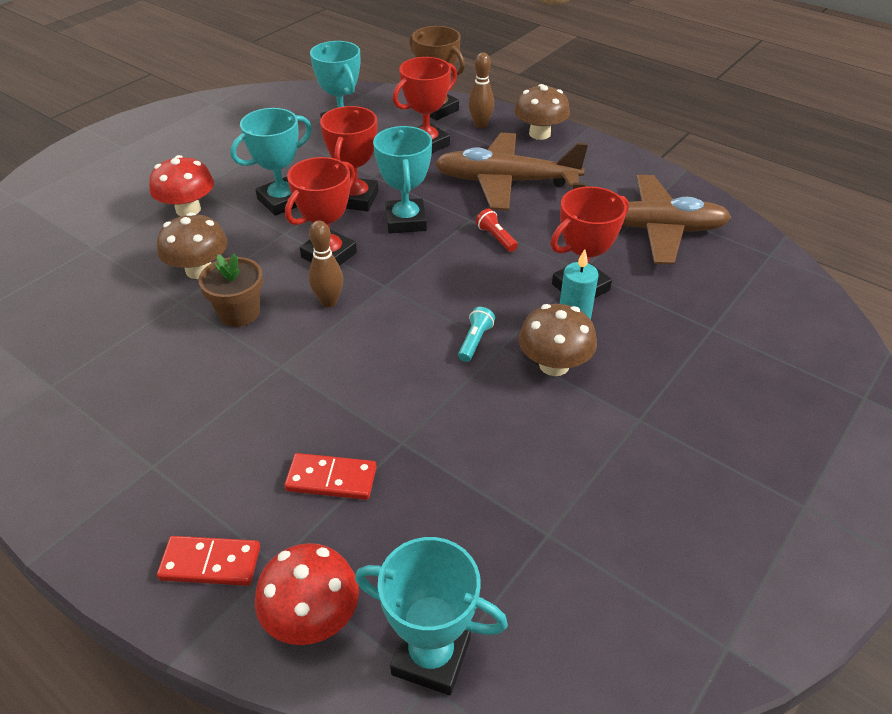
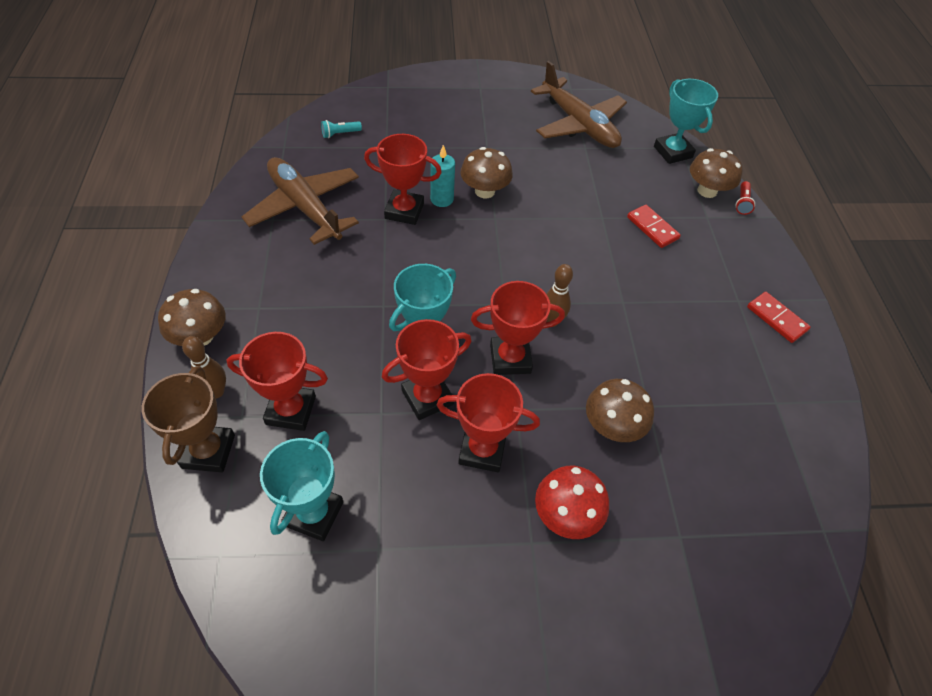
camera: 135 degrees left, 10 degrees up
red domino [157,536,260,586] -> red domino moved to [747,292,811,343]
brown flower pot [198,254,263,327] -> none
turquoise trophy [230,108,312,216] -> red trophy [437,373,540,472]
red mushroom [255,543,359,645] -> brown mushroom [690,148,743,198]
brown plane [435,133,588,210] -> brown plane moved to [531,61,627,148]
turquoise flashlight [458,307,495,362] -> turquoise flashlight moved to [321,120,362,138]
red flashlight [476,209,518,252] -> red flashlight moved to [735,181,755,215]

